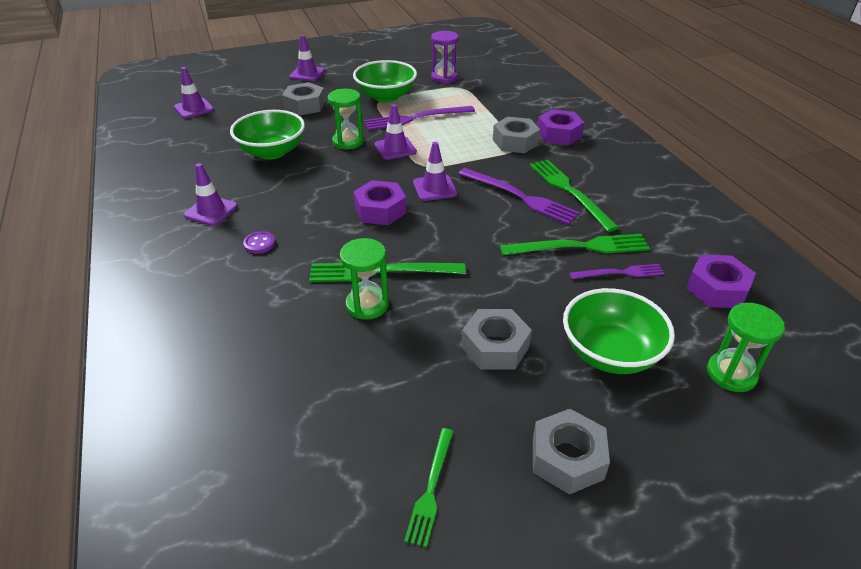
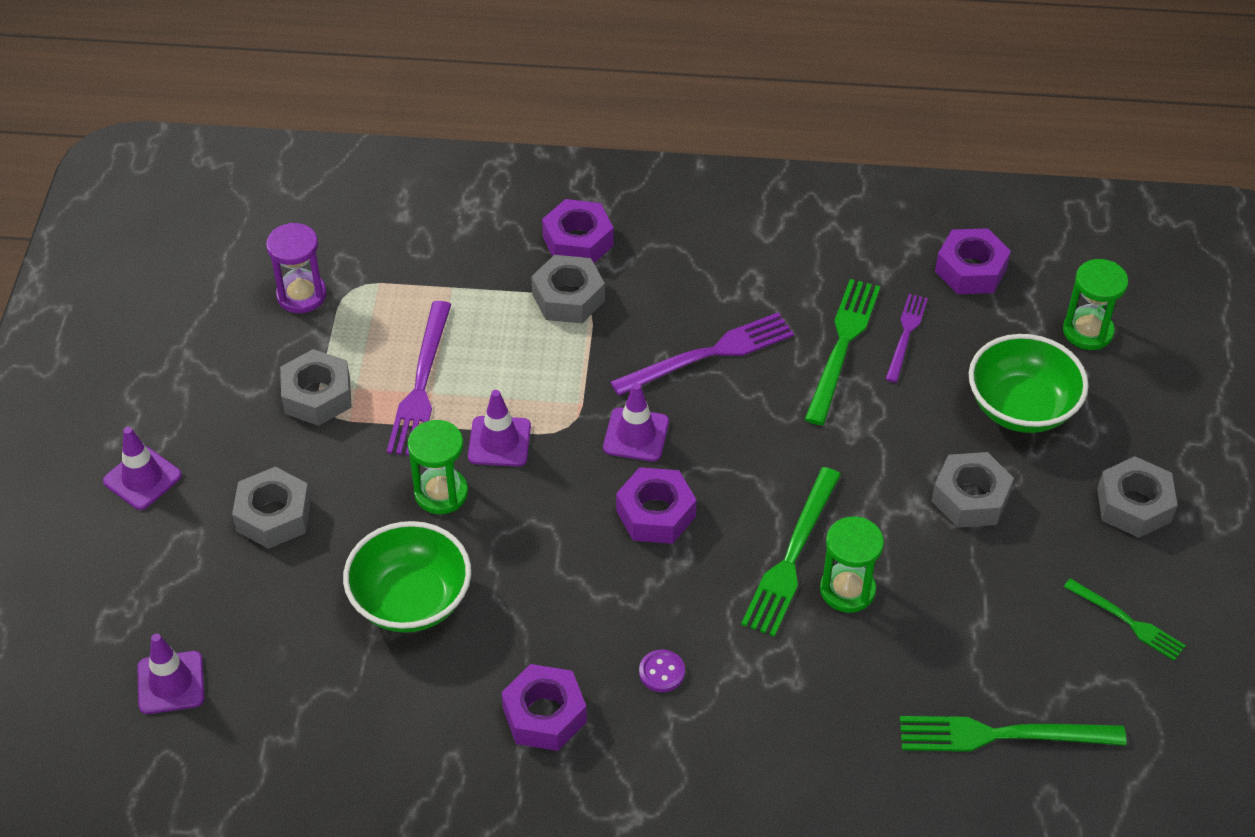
camera: 65 degrees left, 10 degrees up
purple traffic cone [184,163,238,226] -> purple nut [501,664,587,751]
green bowl [353,60,417,102] -> grey nut [280,349,352,426]
green fork [530,159,619,232] -> green fork moved to [900,716,1127,752]

